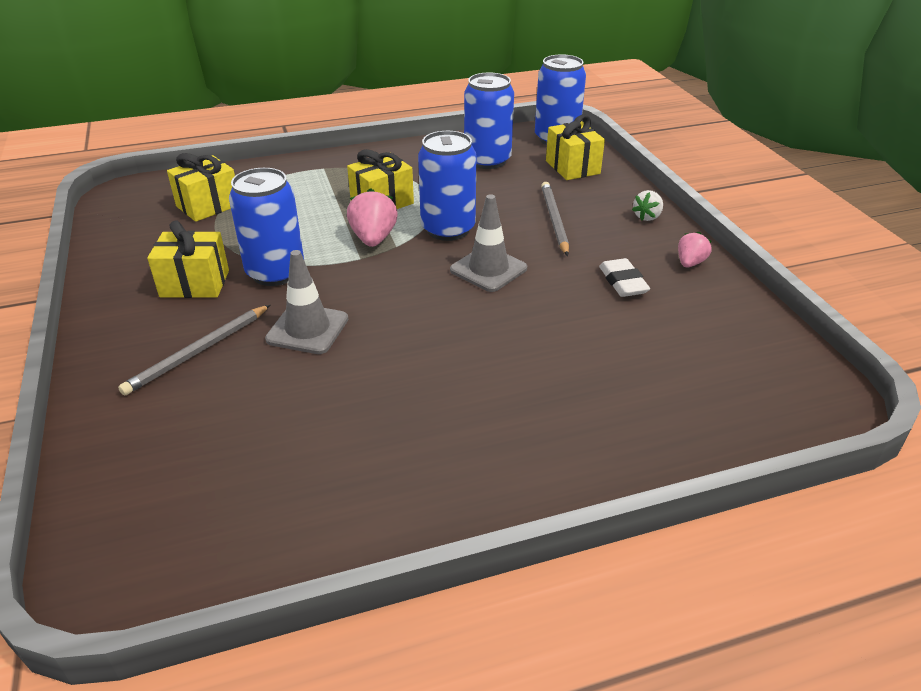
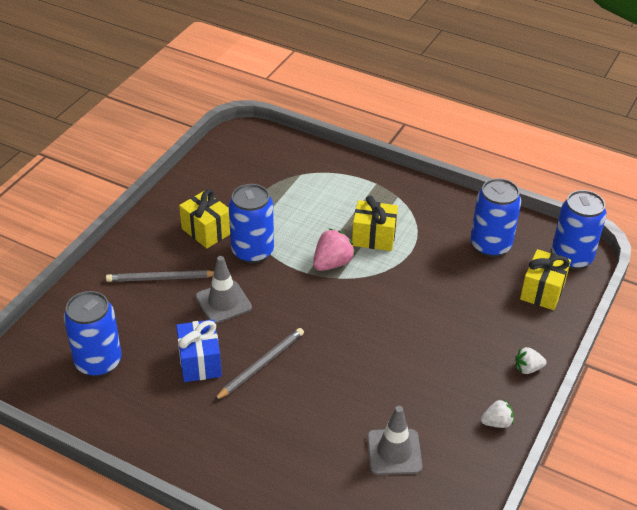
camera: 45 degrees right, 5 degrees up
yellow gift [167,153,235,222] -> none
blue can [418,131,476,241] -> blue can moved to [64,291,122,377]
grey traffic cone [450,194,527,292] -> grey traffic cone moved to [367,406,422,475]
grey pencil [541,182,569,256] -> grey pencil moved to [214,328,304,401]
white eraser [599,258,650,297] -> none
pink strawberry [678,232,712,267] -> white strawberry [481,399,514,428]
none -> blue gift [176,319,222,382]

